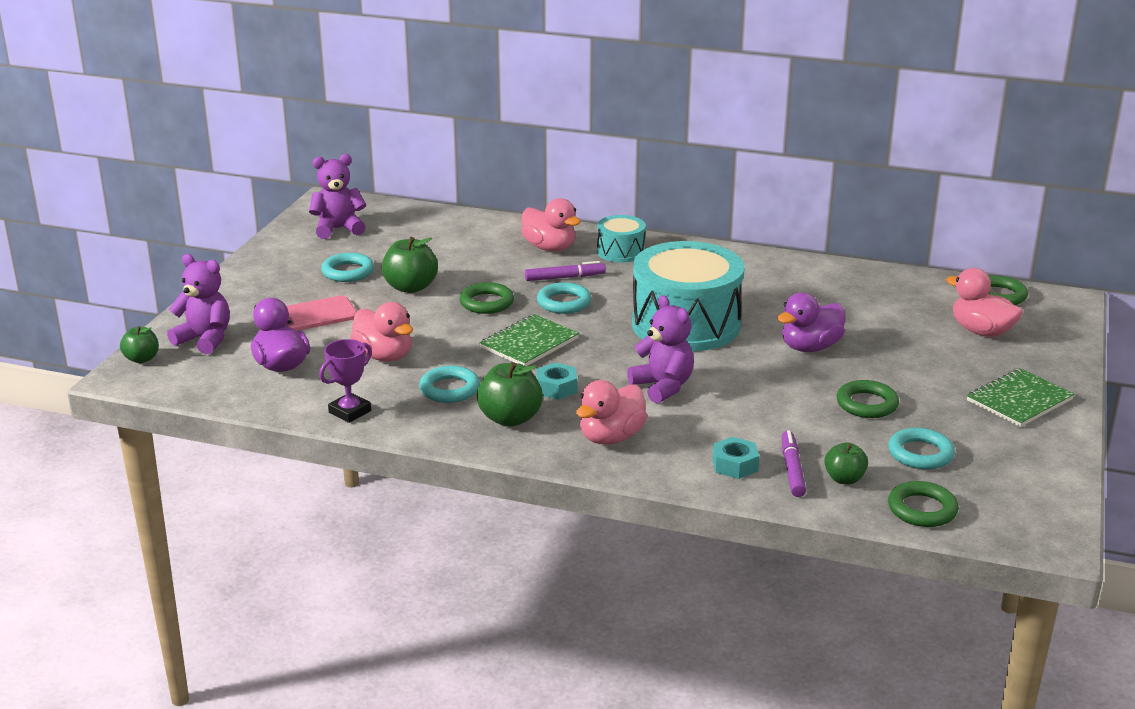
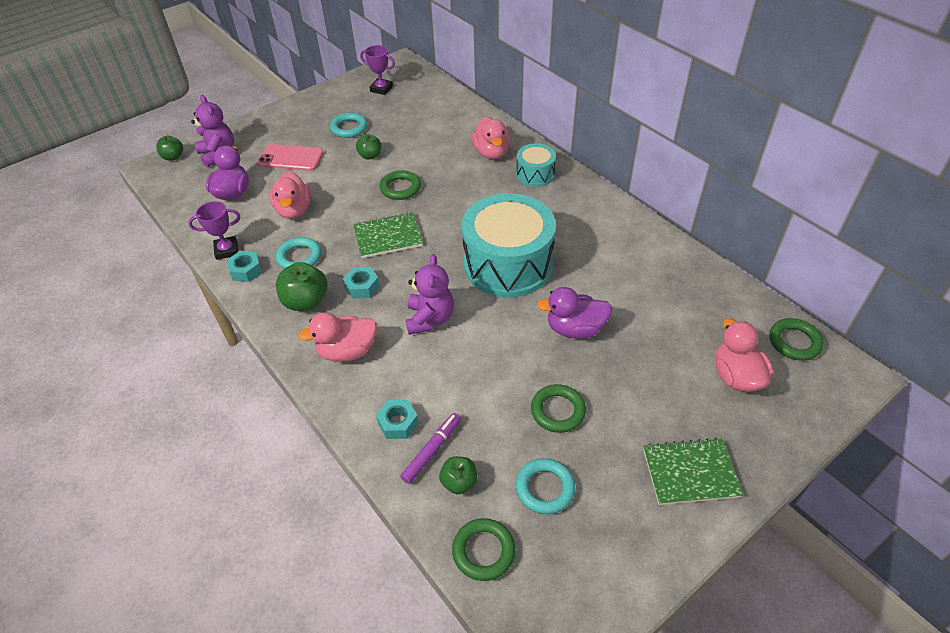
camera: 35 degrees right, 20 degrees up
purple teddy bear [309,154,366,239] -> purple trophy [360,45,395,95]
green apple [382,237,438,293] -> green apple [356,134,381,160], size x0.62
purple marker [525,261,606,281] -> none
turquoise ring [537,282,591,314] -> none
none -> turquoise nut [227,251,262,282]

